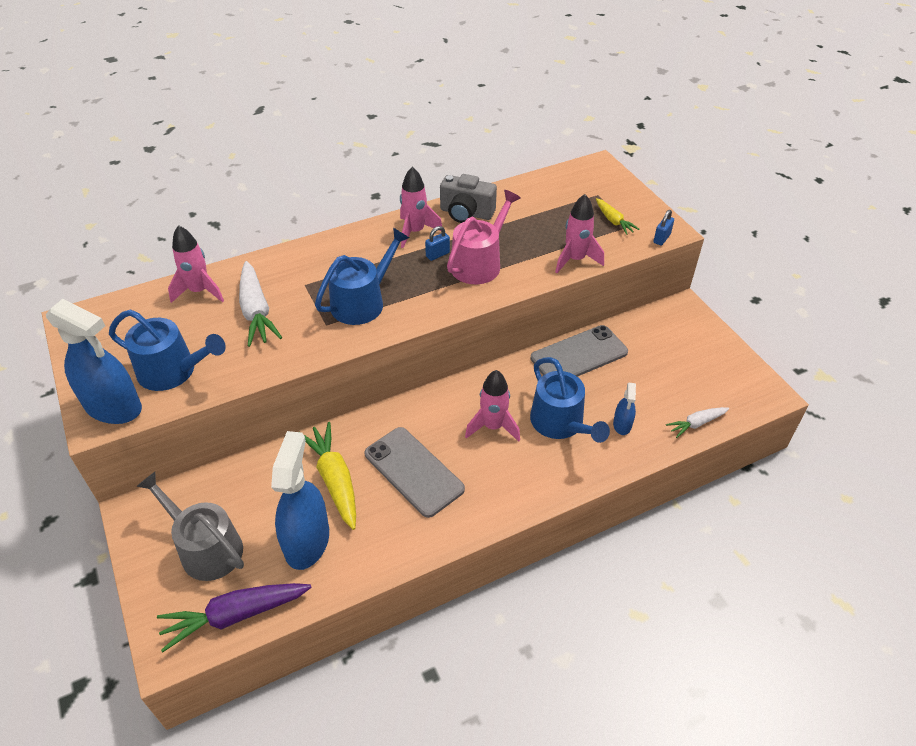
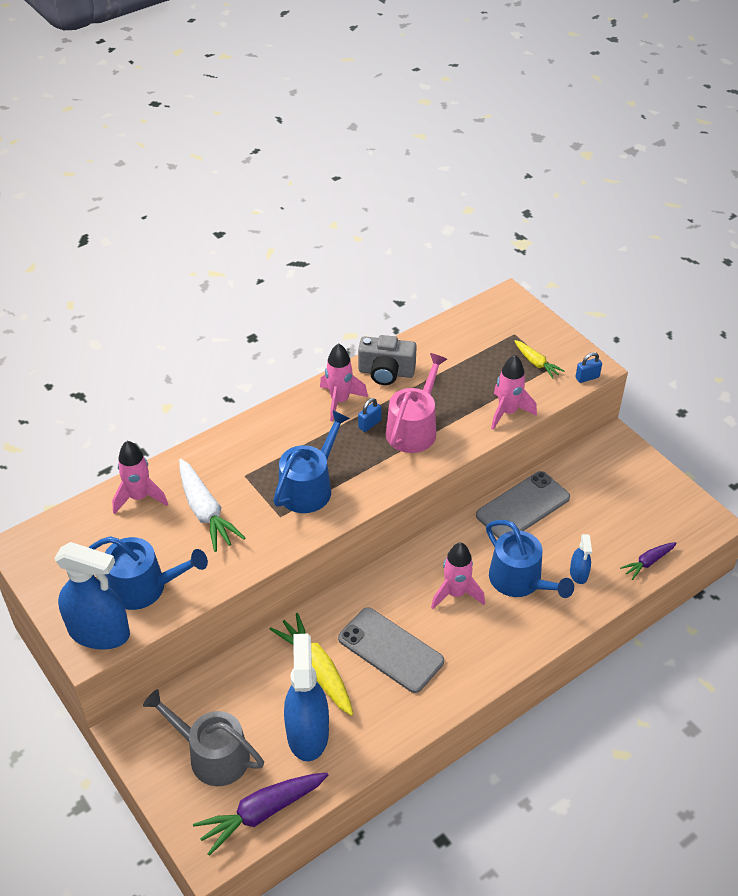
camera: 10 degrees left, 0 degrees up
blue padlock [653,210,674,246] -> blue padlock turned 45 degrees clockwise [575,352,602,383]
white carrot [666,407,729,438] -> purple carrot [620,542,677,580]

